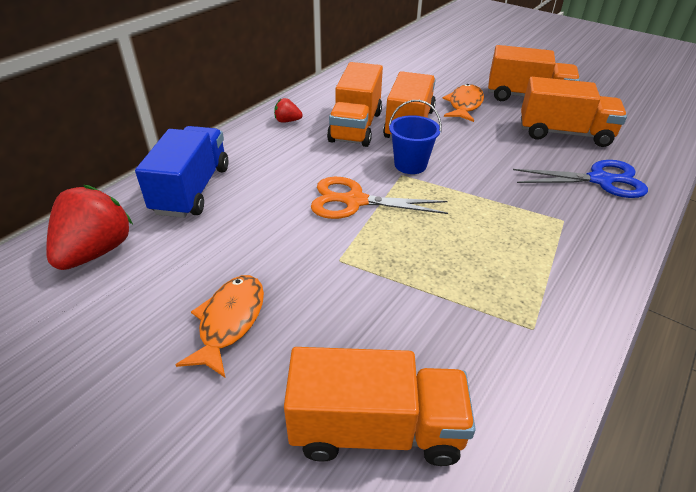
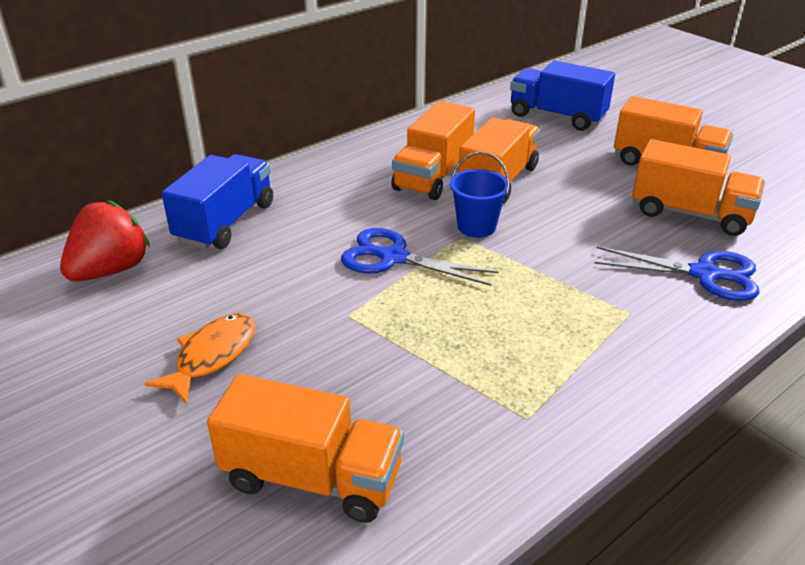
camera: 15 degrees right, 5 degrees down
red strawberry [274,98,303,123] -> none
orange scissors [311,177,448,219] -> blue scissors [341,228,498,286]
orange fish [442,84,484,122] -> none
none -> blue truck [510,61,615,131]

